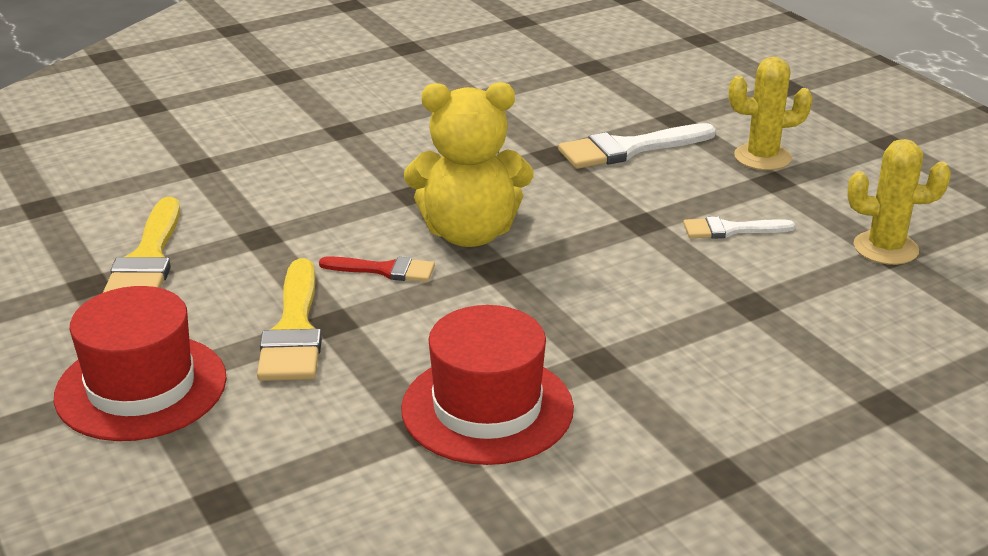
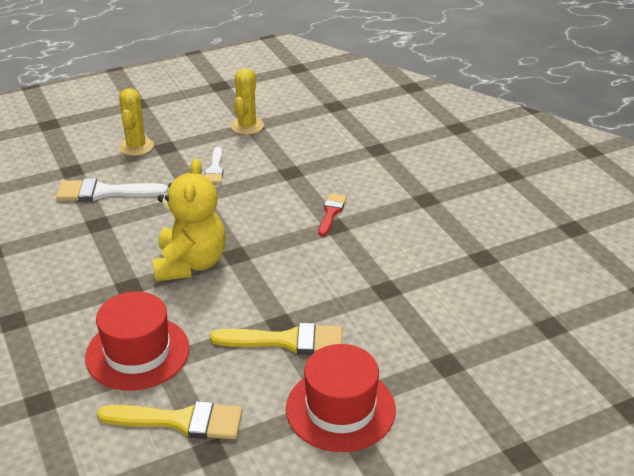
camera: 85 degrees left, 5 degrees up
red brush [319,256,435,282] -> red brush moved to [319,194,347,237]
red hat [401,305,574,465] -> red hat moved to [85,291,189,391]
white brush [558,123,716,169] -> white brush turned 105 degrees clockwise [56,178,168,201]

